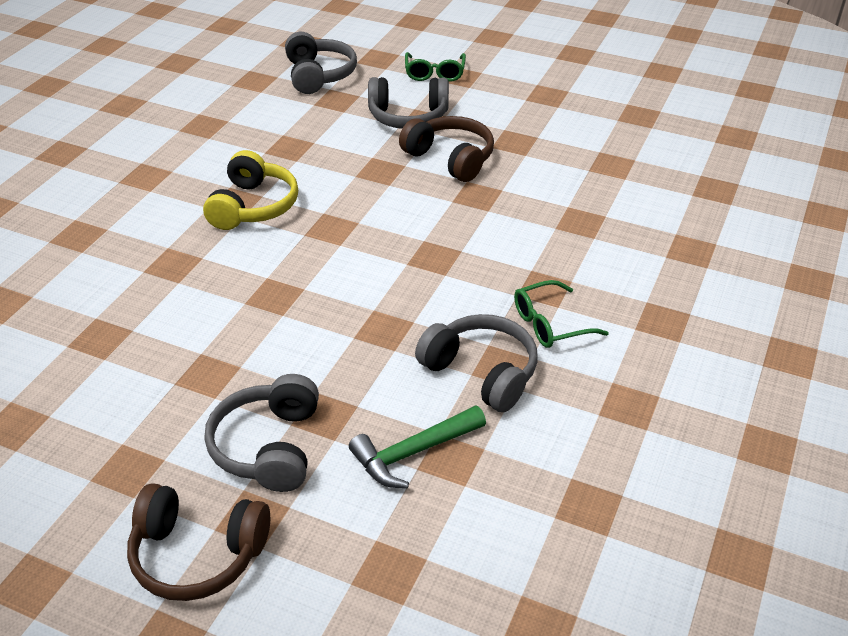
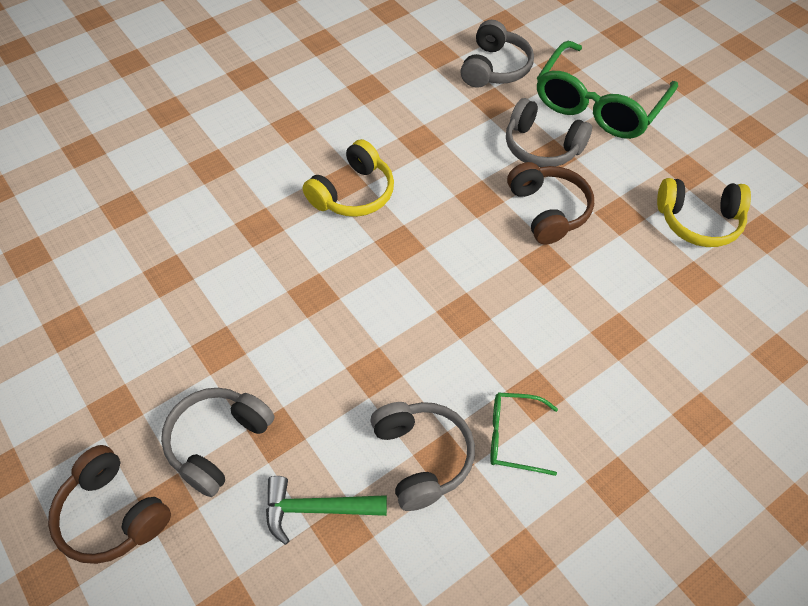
camera: 30 degrees right, 15 degrees up
green glasses [405,52,466,82] -> green glasses [537,41,678,139], size x2.07
none -> yellow headphones [657,178,751,247]

